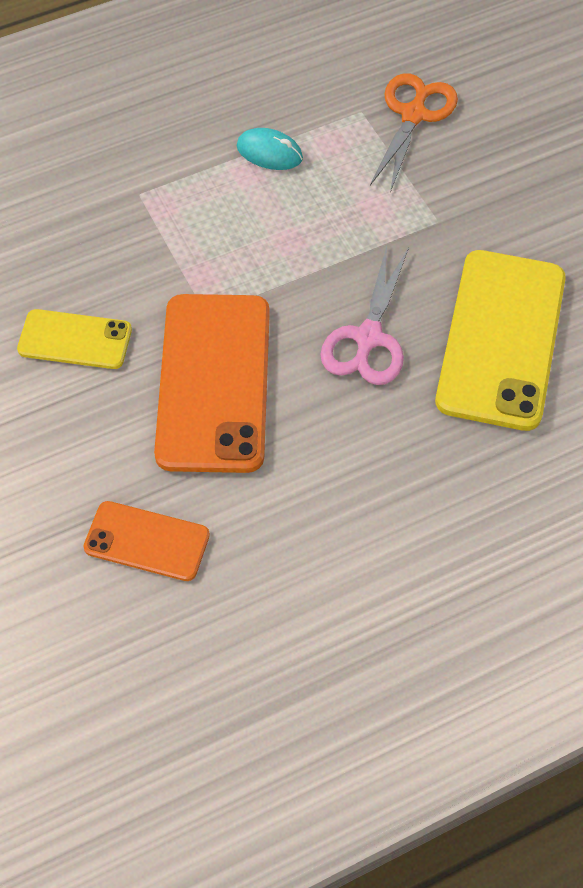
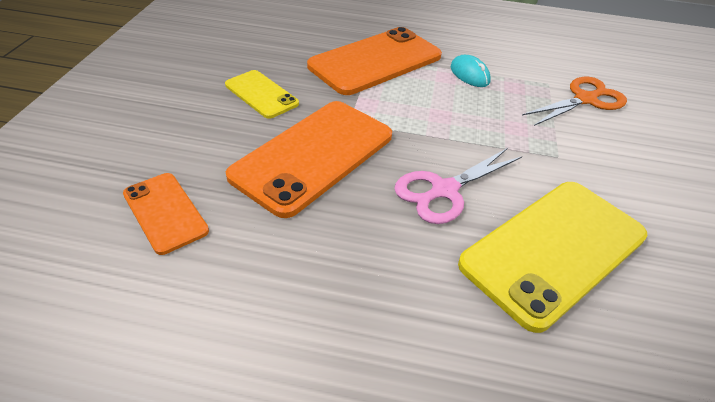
camera: 35 degrees right, 15 degrees down
none -> orange phone [307,27,442,95]

